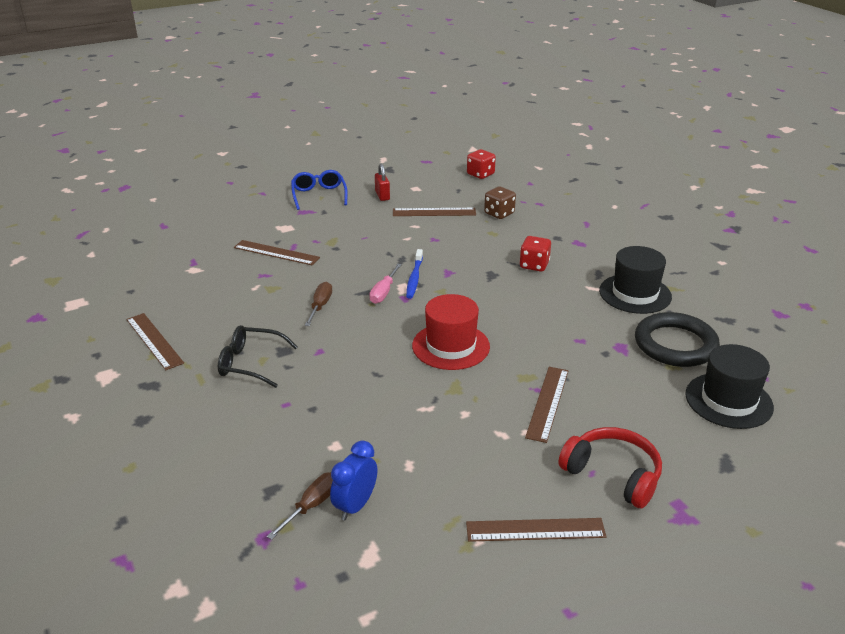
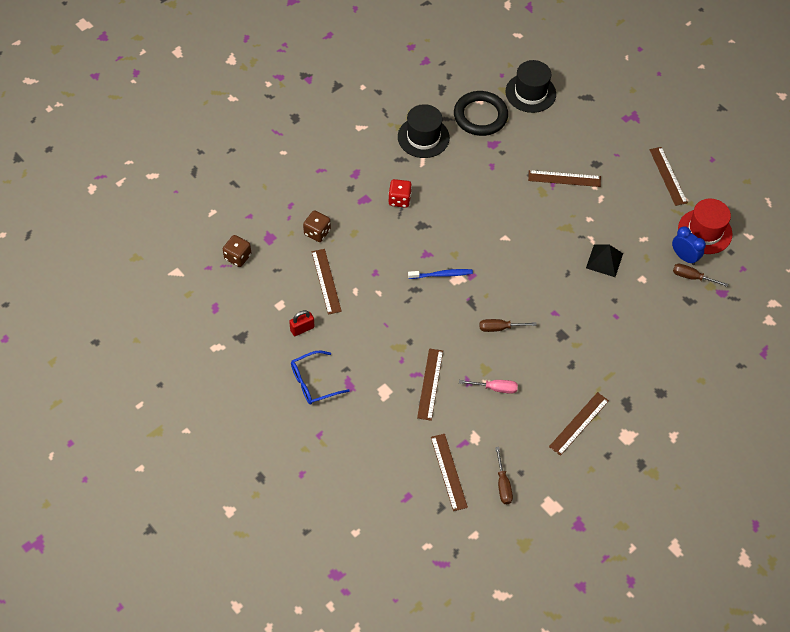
camera: 105 degrees left, 25 degrees up
black glasses [218,325,298,388] -> none
blue clock [330,440,377,521] -> blue clock turned 150 degrees counterclockwise [672,226,706,265]
pink screwdriver [369,264,402,304] -> pink screwdriver moved to [459,380,518,394]
red hat [412,294,490,370] -> red hat moved to [678,199,732,254]
red dice [467,149,496,179] -> brown dice [223,235,251,267]
red headphones [558,427,662,508] -> none
none -> brown ruler [431,434,468,511]
none -> brown screwdriver [495,447,513,504]
none -> black pyramid [586,244,623,277]

